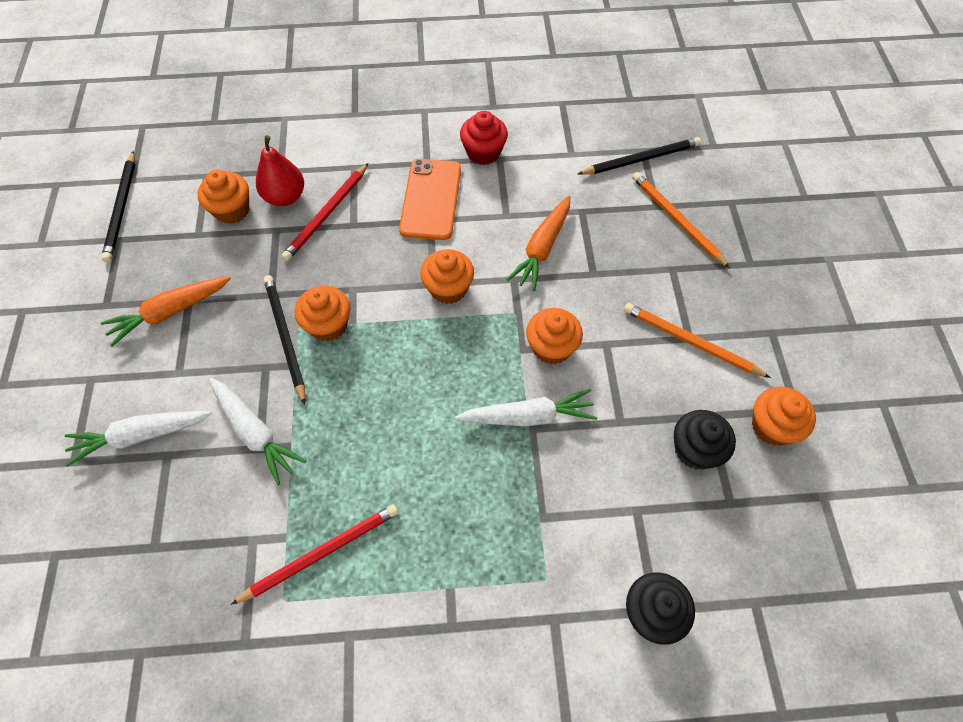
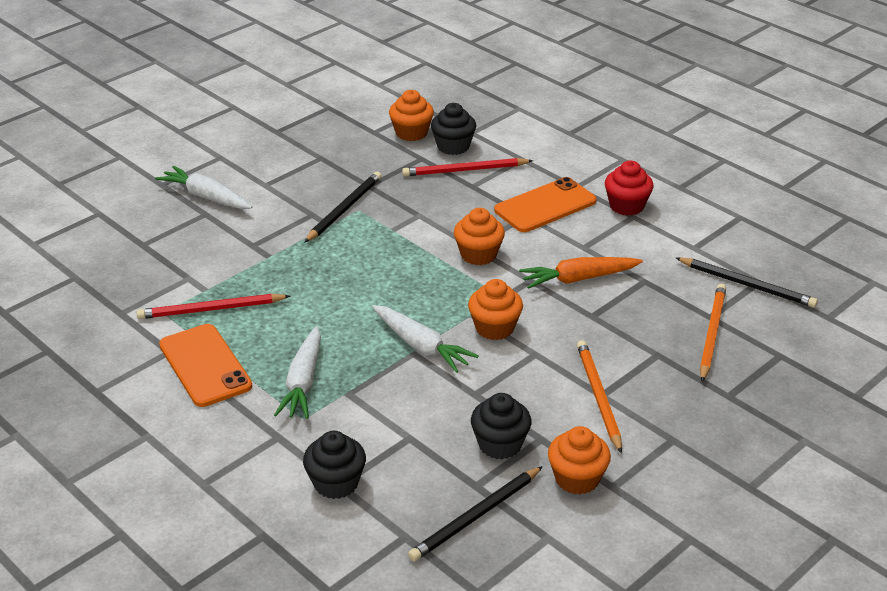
camera: 50 degrees right, 25 degrees down
black pencil [101,151,135,262] -> black pencil moved to [408,466,543,562]
orange carrot [101,276,231,347] -> none
white carrot [209,378,306,485] -> white carrot moved to [274,326,321,419]
red pencil [231,504,398,605] -> red pencil turned 150 degrees clockwise [137,294,290,319]
red pear [256,135,304,206] -> black cupcake [431,103,476,155]
orange cupcake [295,286,351,341] -> none
none -> orange phone [159,324,252,407]

